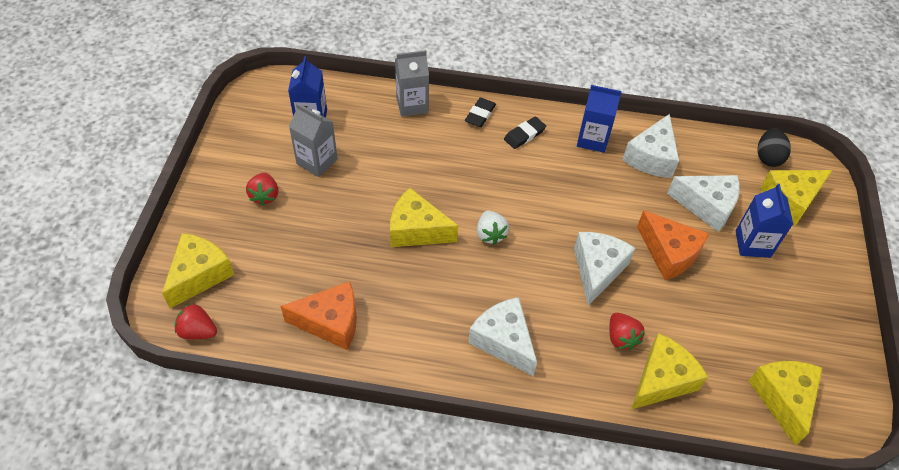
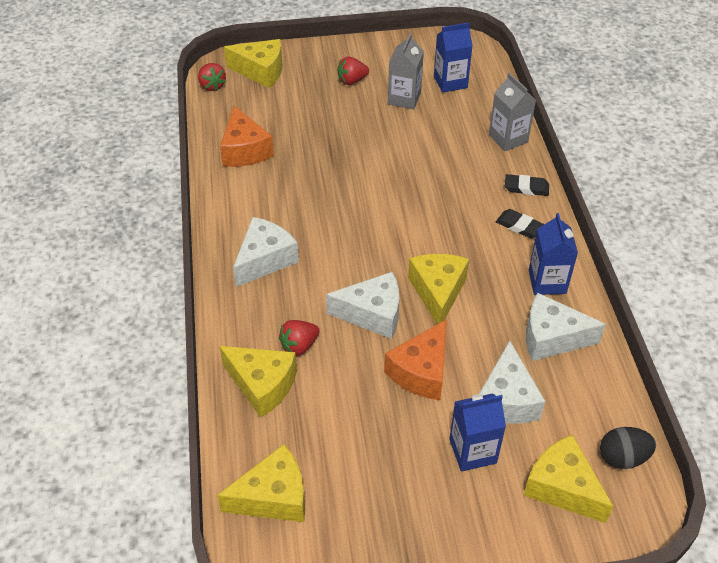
camera: 75 degrees right, 5 degrees down
red strawberry [175,303,217,339] -> red strawberry turned 150 degrees clockwise [198,63,226,91]
yellow cheese [390,188,458,247] -> yellow cheese moved to [408,254,469,324]
white strawberry [477,211,509,245] -> none

